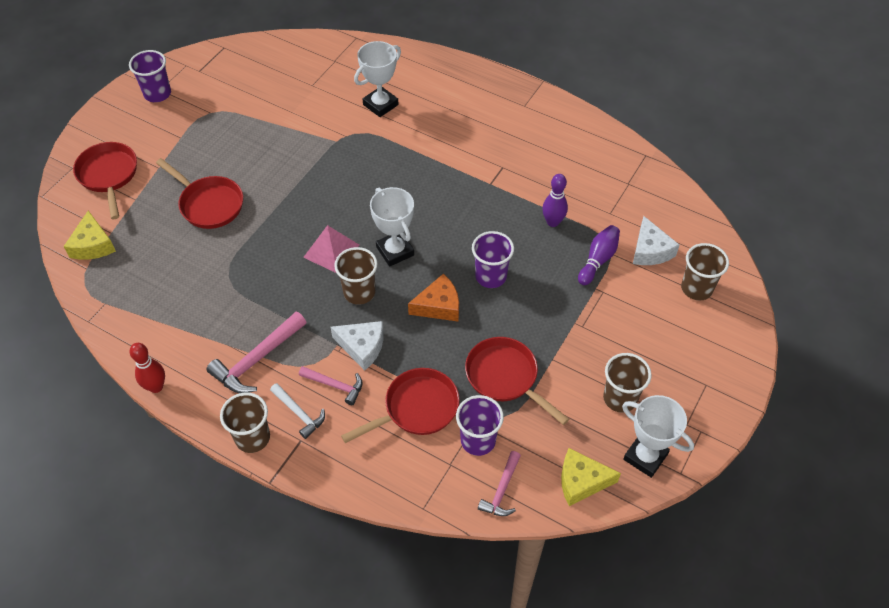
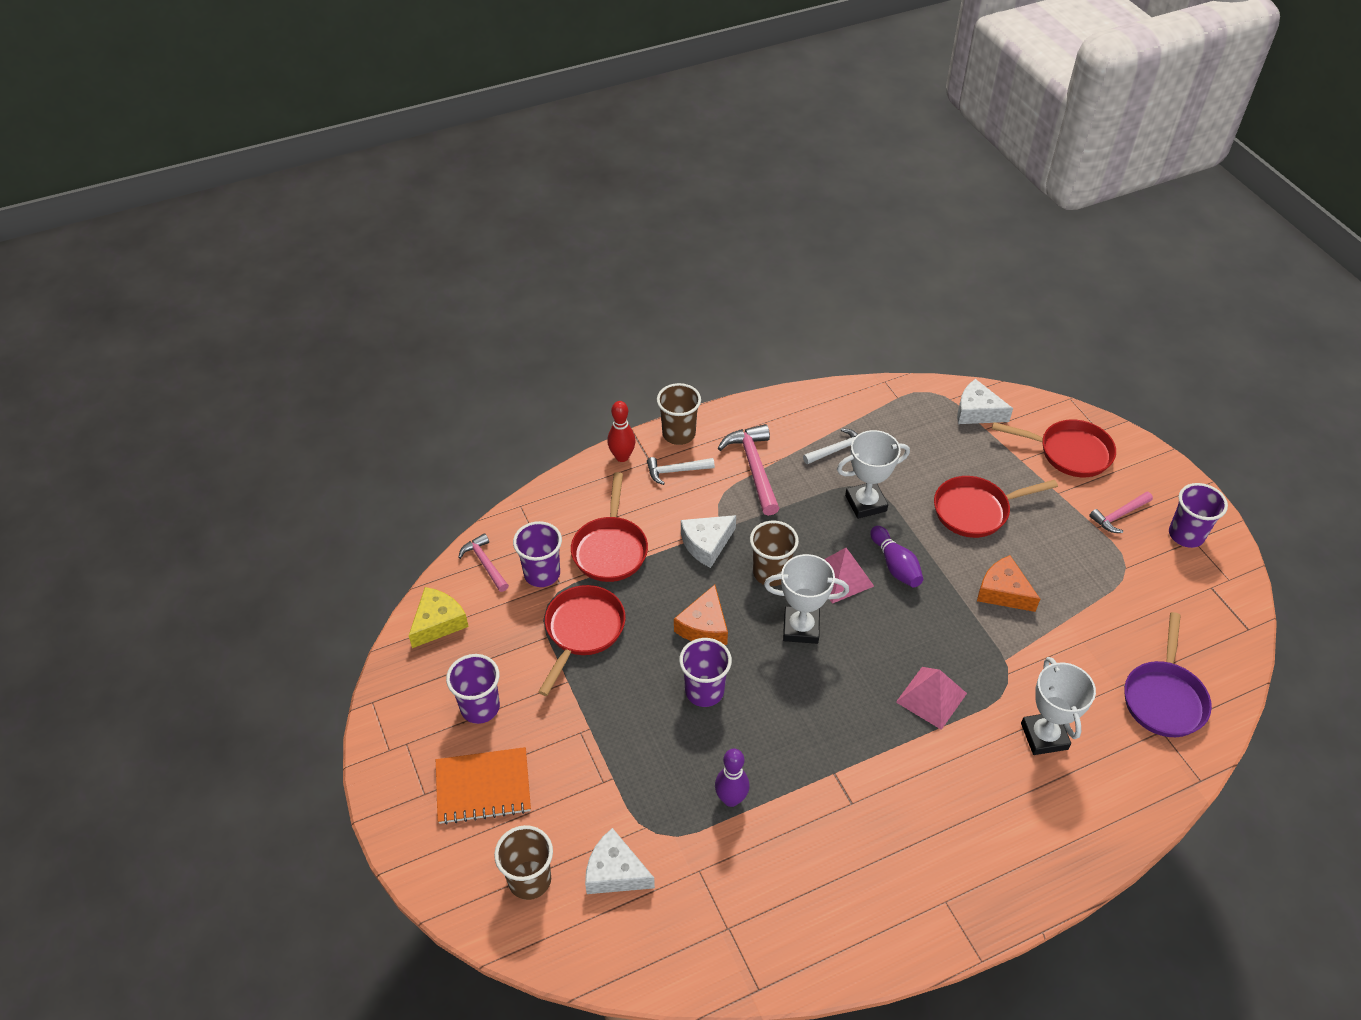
camera: 125 degrees right, 5 degrees down
yellow cheese [64,211,116,260] -> white cheese [957,379,1013,424]
red bowling pin [129,343,165,393] -> red bowling pin moved to [607,401,636,462]
pink hammer [299,366,363,405] -> pink hammer moved to [1089,492,1153,533]
red pan [465,337,569,425] -> red pan turned 60 degrees counterclockwise [538,585,626,696]
purple bowling pin [578,225,620,285] -> purple bowling pin moved to [870,526,923,587]
brown cup [603,353,652,413] -> purple cup [446,654,500,724]
white trophy [622,395,694,478] -> white trophy moved to [837,430,910,519]
none -> orange notebook [436,747,531,825]
none -> white hammer [803,428,858,464]
none -> pink pyramid [896,667,967,730]
none -> orange cheese [977,555,1040,612]
none -> purple pan [1124,612,1212,737]

